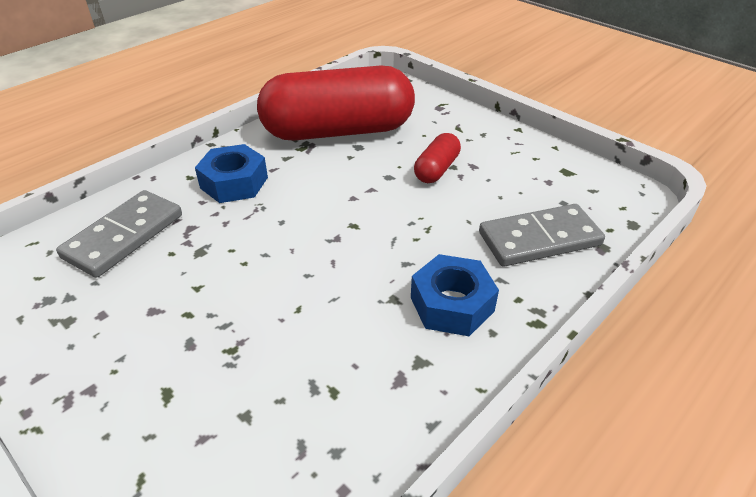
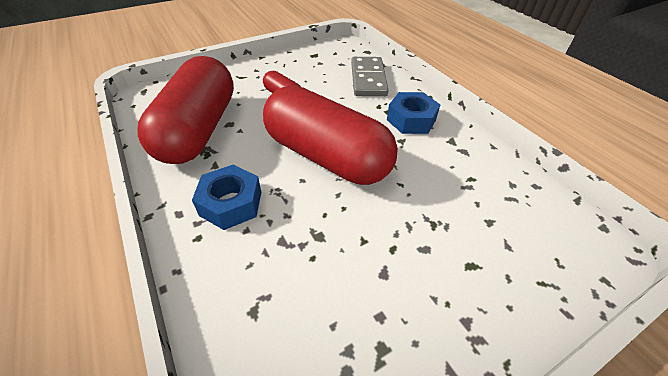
camera: 75 degrees left, 5 degrees up
grey domino [56,190,182,278] -> none
none -> red capsule [263,86,398,185]

